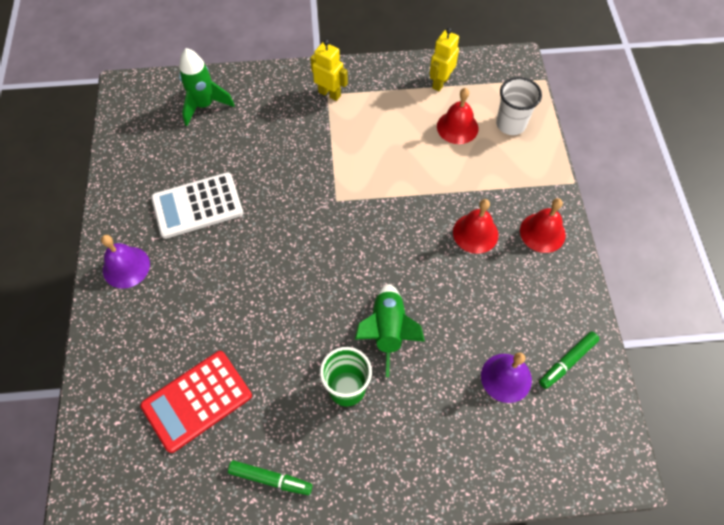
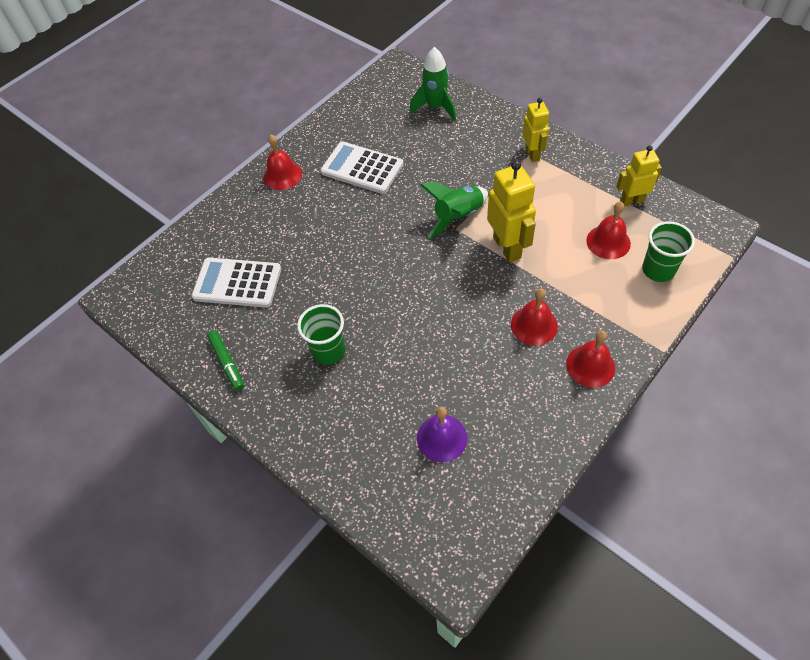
camera: 50 degrees right, 5 degrees down
purple bell [101,235,150,289] -> red bell [263,135,302,190]
red calculator [140,351,252,453] -> white calculator [191,258,281,308]
green rocket [355,284,425,377] -> green rocket moved to [420,182,488,239]
white cup [496,77,542,135] -> green cup [642,221,695,282]
green marker [539,331,599,389] -> none
none -> yellow robot [487,160,536,263]

